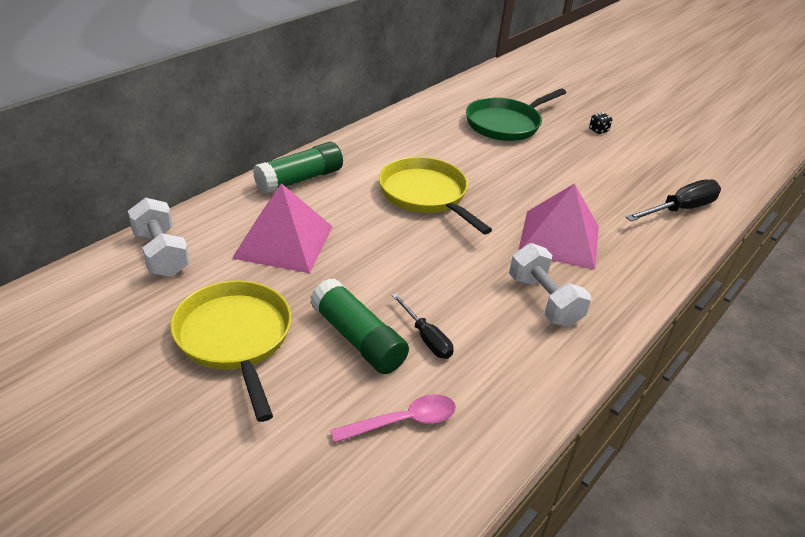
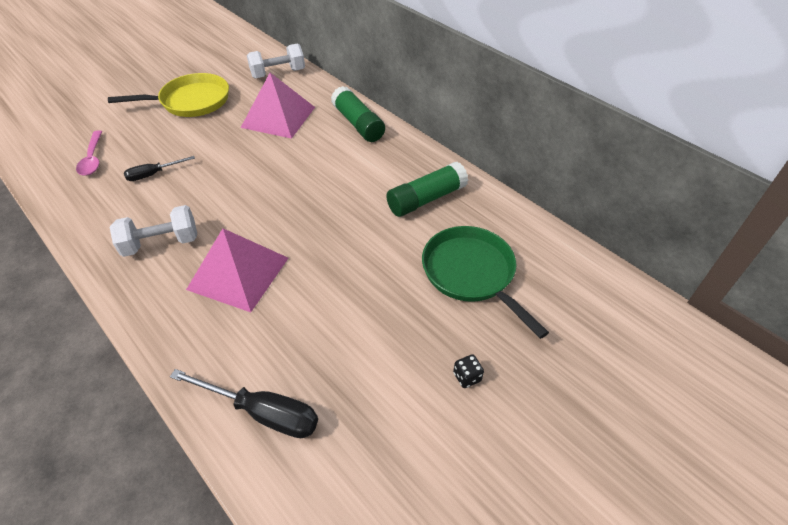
camera: 100 degrees right, 10 degrees up
green glue stick [310,278,409,374] -> green glue stick moved to [386,162,468,217]
yellow pan [379,157,492,234] -> none
black screwdriver [625,180,721,221] -> black screwdriver turned 45 degrees counterclockwise [170,369,318,438]

